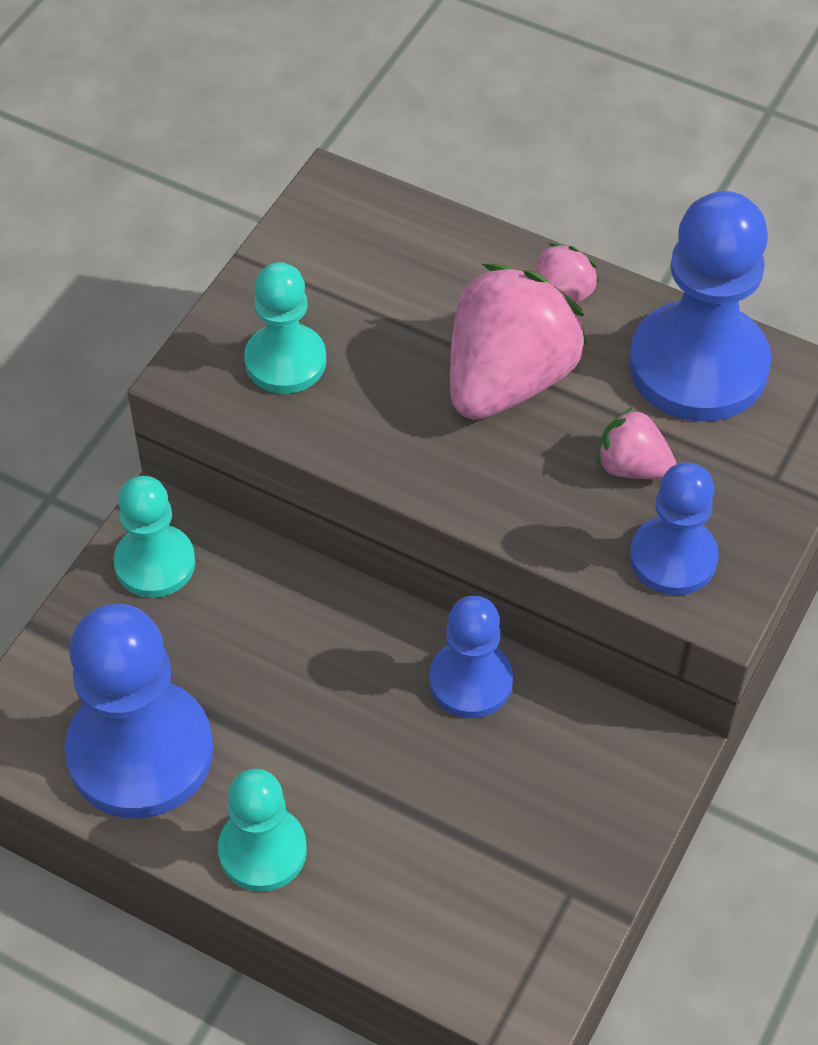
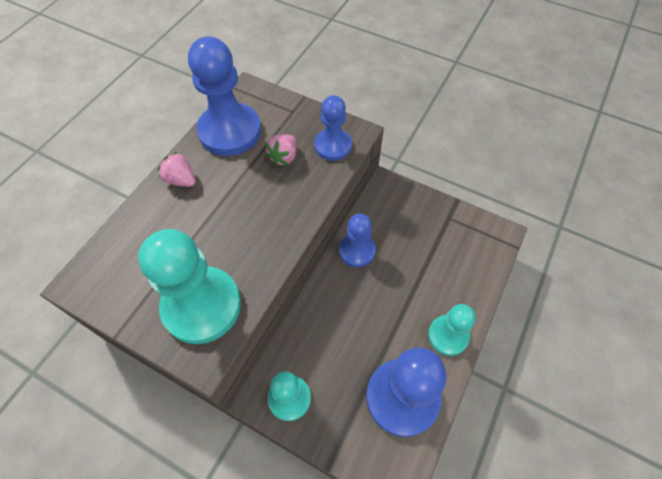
camera: 90 degrees left, 5 degrees up
turquoise pawn [244,262,326,394] -> turquoise pawn [138,229,241,344], size x1.70
pink strawberry [450,264,588,420] -> none

